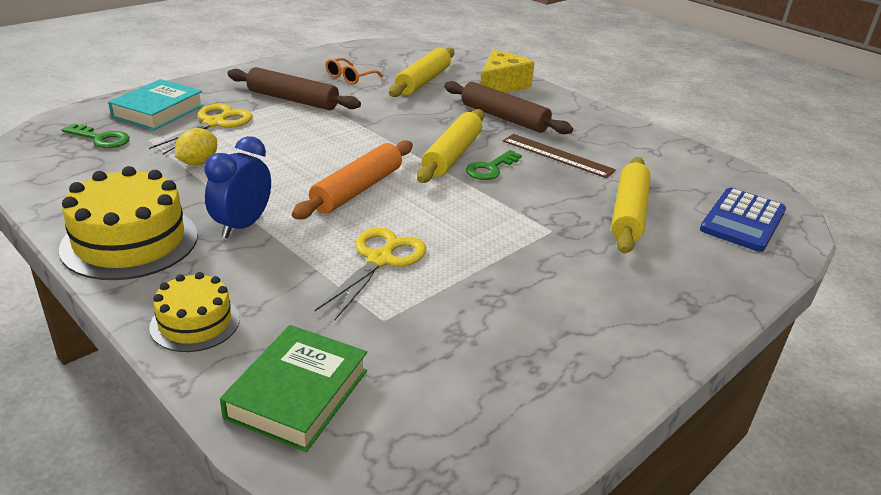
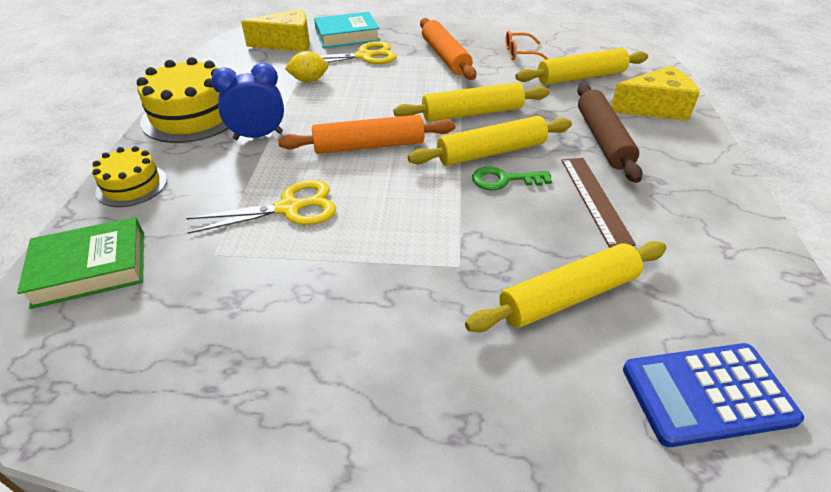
camera: 50 degrees right, 10 degrees up
green key [62,124,130,148] -> yellow cheese [241,8,310,52]
brown rolling pin [227,67,361,110] -> orange rolling pin [420,18,476,80]
none -> yellow rolling pin [393,82,550,121]

